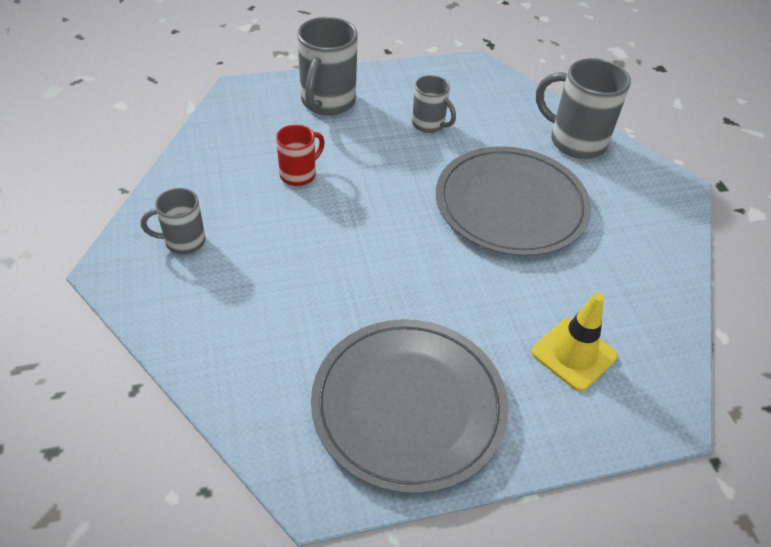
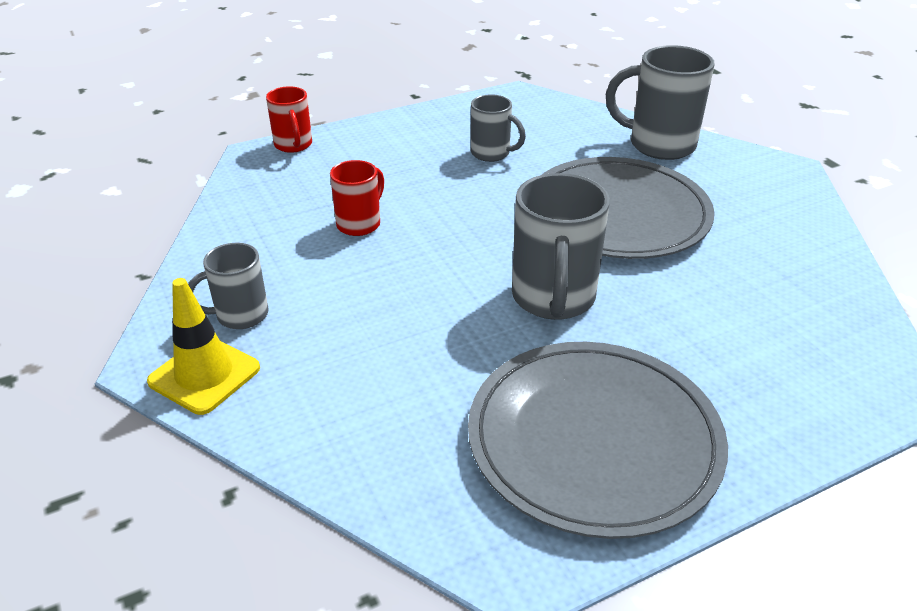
camera: 10 degrees left, 10 degrees down
grey mug [297,17,358,115] -> grey mug moved to [512,173,610,320]
yellow traffic cone [532,293,618,392] -> yellow traffic cone moved to [147,278,260,415]
none -> red mug [266,86,312,153]

